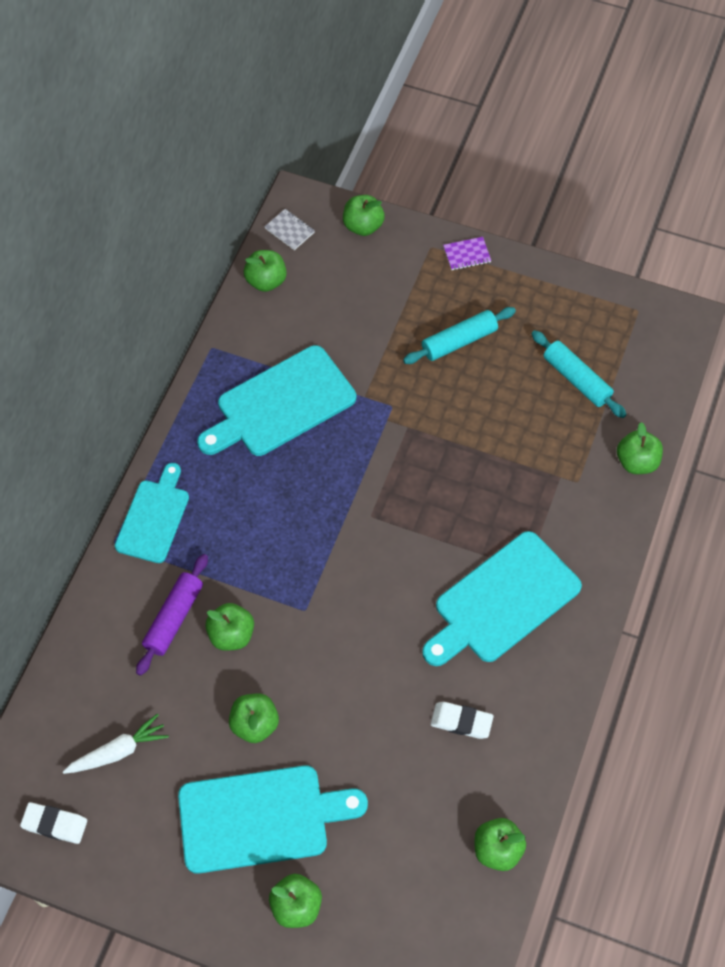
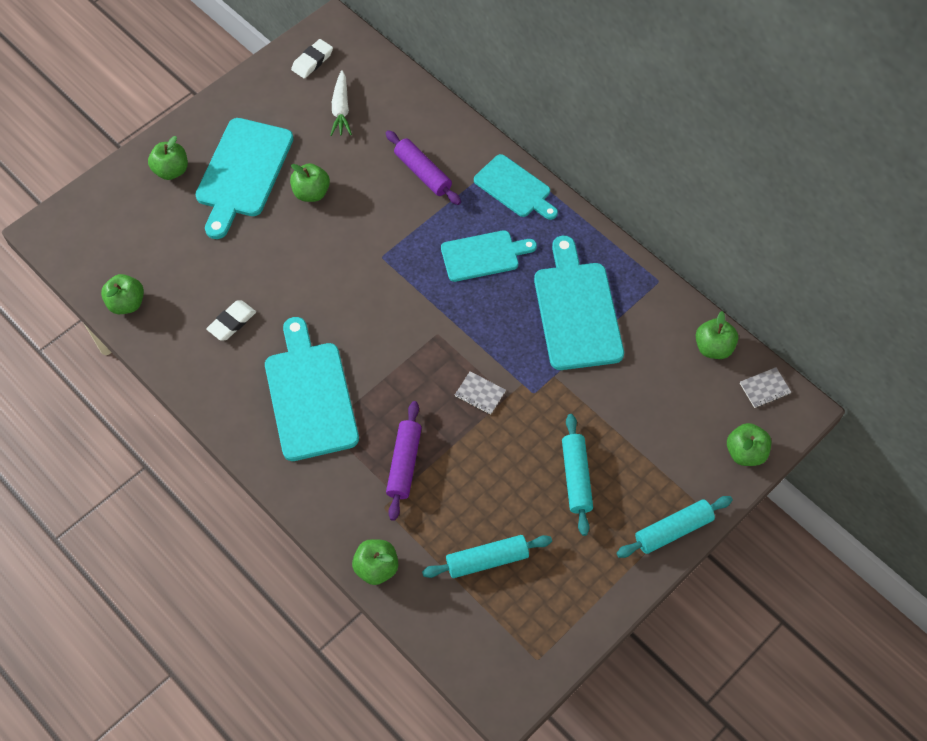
camera: 115 degrees right, 0 degrees up
green apple [205,603,254,651] -> none
purple notebook [443,237,491,270] -> turquoise rolling pin [616,496,733,558]
none -> purple rolling pin [386,401,422,521]
none -> turquoise cutting board [441,230,537,282]
none -> grey notebook [455,371,506,415]

